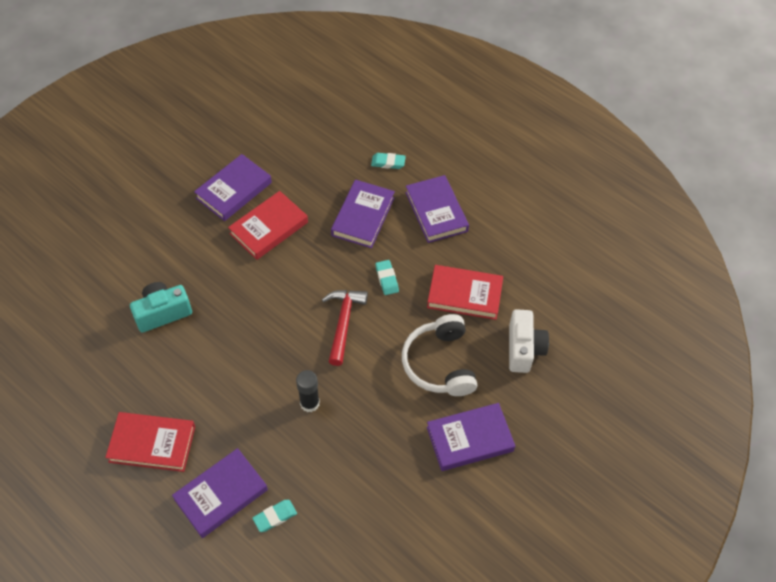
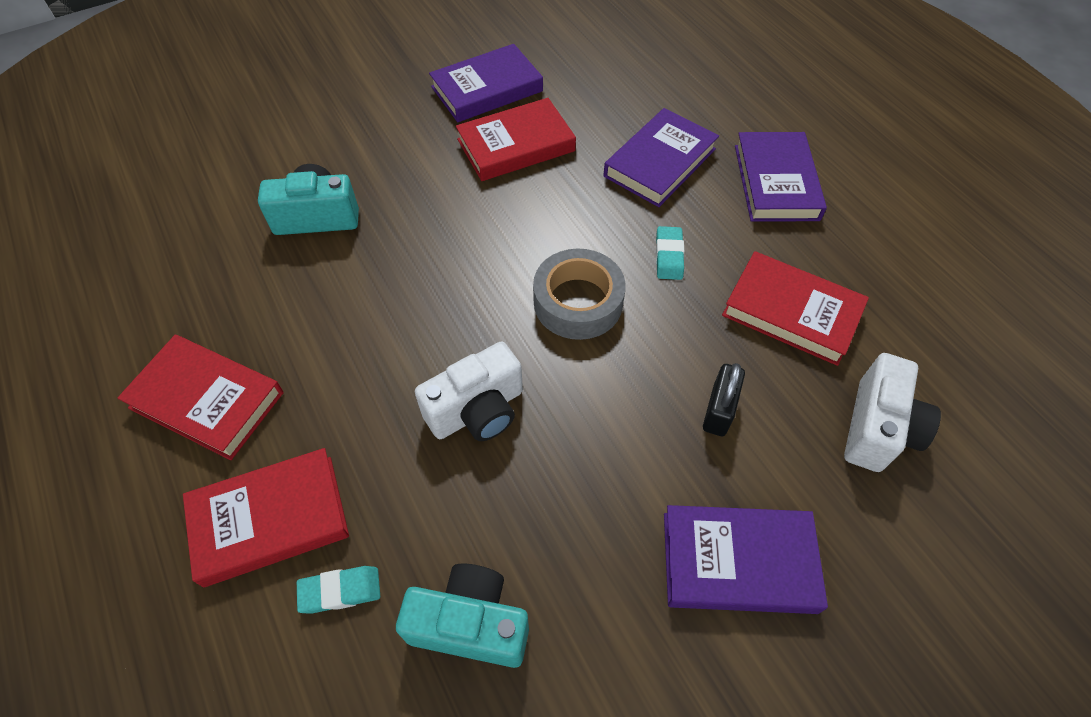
camera: 20 degrees right, 0 degrees up
purple book [172,448,268,538] -> red book [183,448,349,587]
black glue stick [296,370,320,412] -> white camera [415,342,523,441]
red hammer [322,290,368,366] -> grey tape [533,249,626,340]
turquoise eraser [371,153,406,169] -> none
white headphones [402,314,477,396] -> black padlock [703,363,745,436]
none -> turquoise camera [396,564,529,668]

